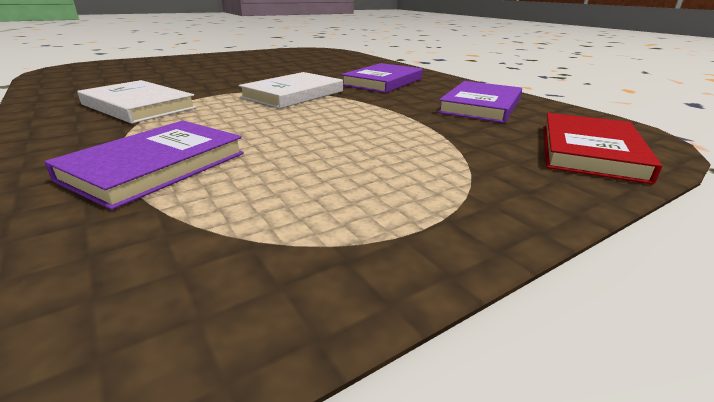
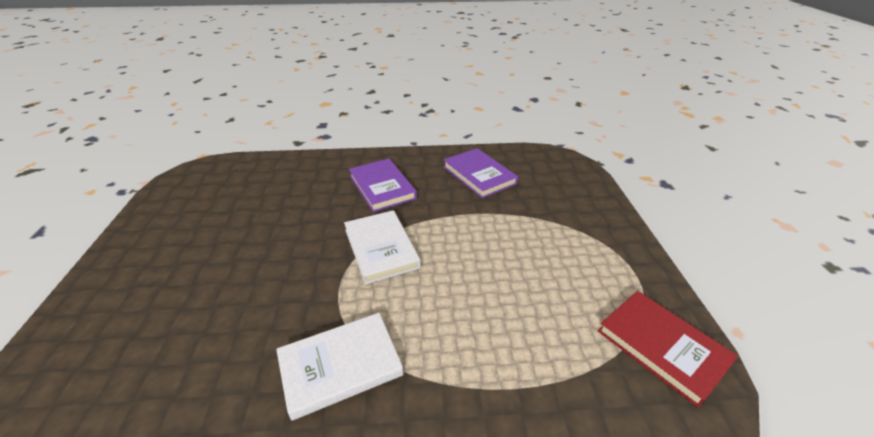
camera: 60 degrees left, 10 degrees up
purple book [44,121,244,210] -> none
red book [543,113,662,184] -> red book moved to [598,291,738,408]

